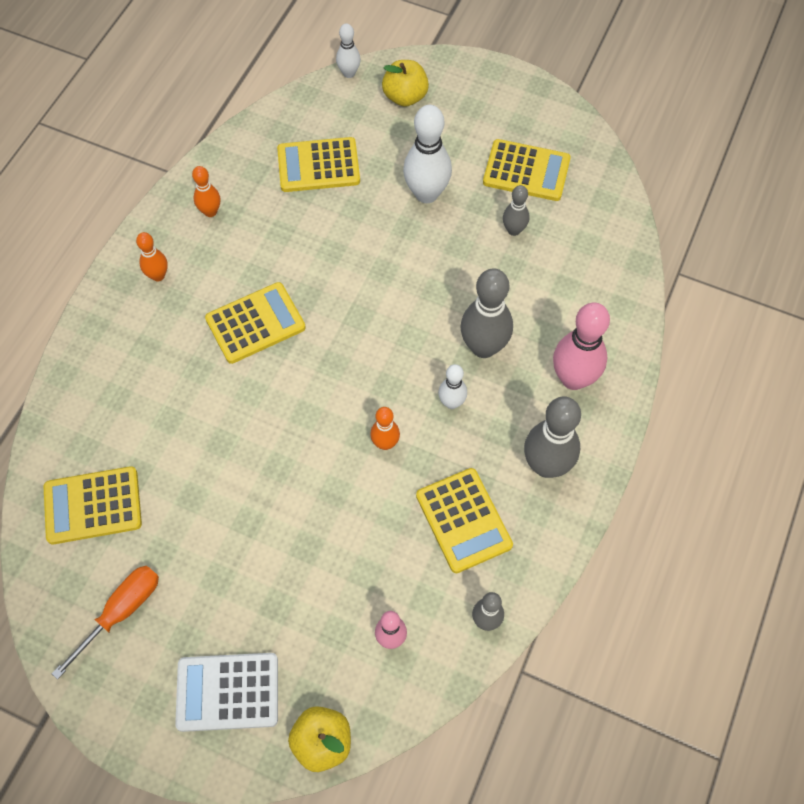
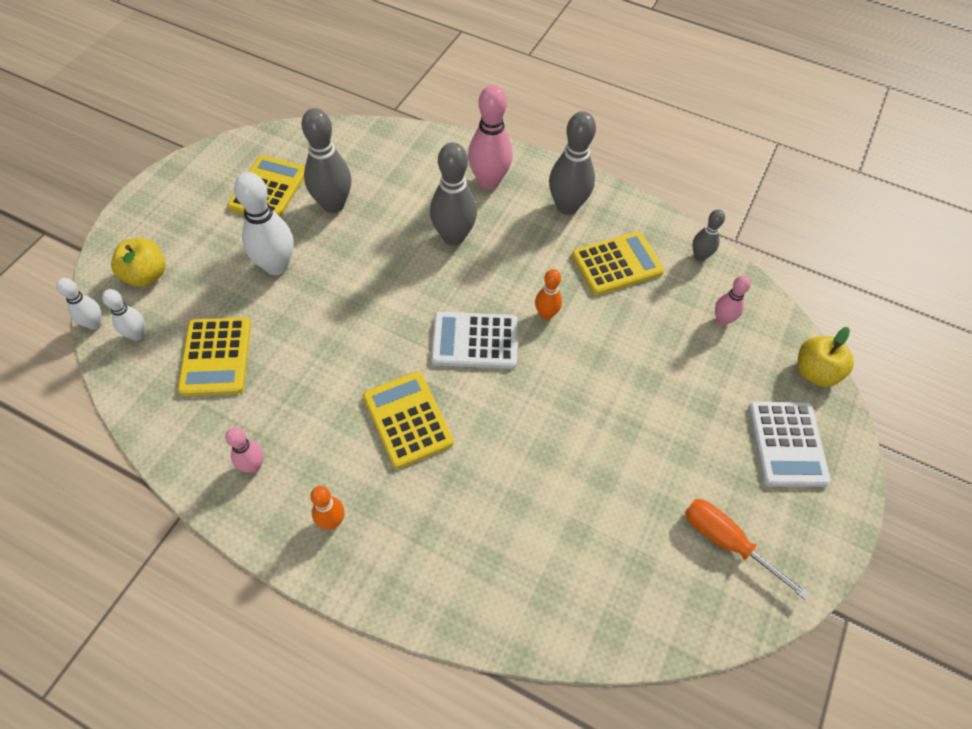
camera: 90 degrees left, 5 degrees down
yellow calculator [44,466,142,544] -> none
orange bowling pin [192,166,220,217] -> pink bowling pin [225,427,264,473]
white bowling pin [438,364,467,409] -> white bowling pin moved to [102,289,144,340]
grey bowling pin [503,185,529,236] -> grey bowling pin [302,108,351,213], size x1.83
none -> white calculator [431,312,518,369]

